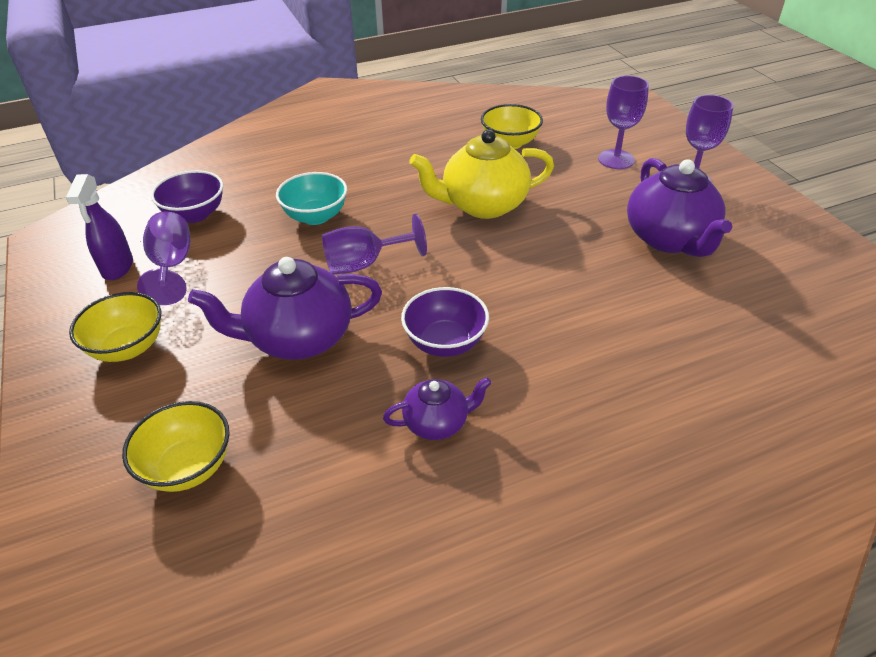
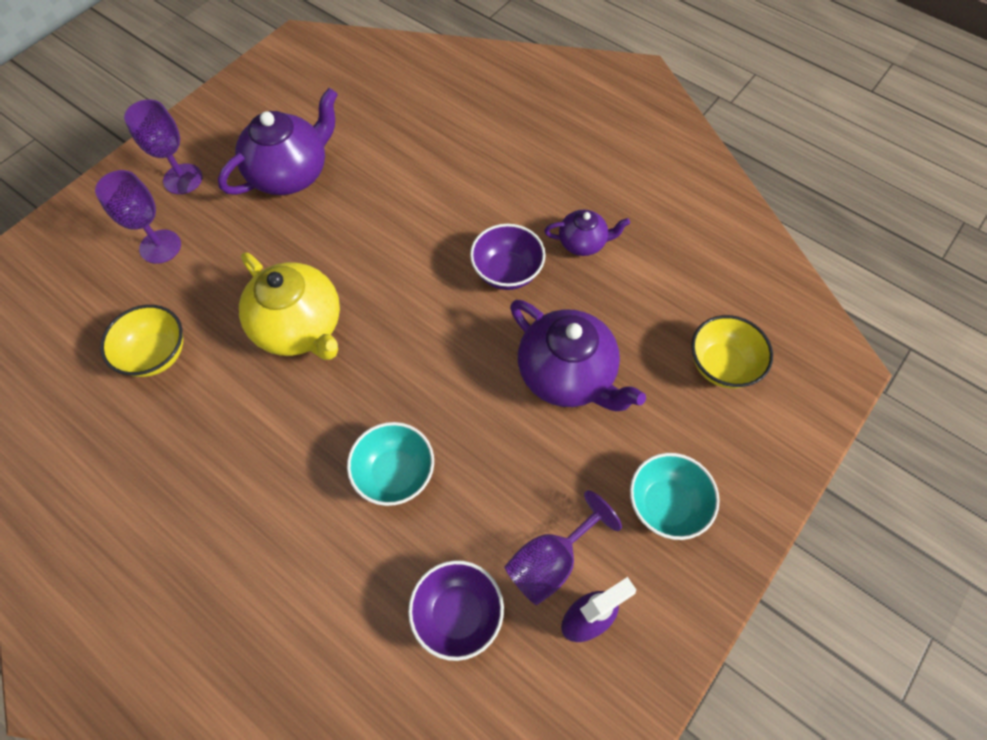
camera: 120 degrees left, 20 degrees up
yellow bowl [69,292,161,362] -> turquoise bowl [630,453,720,540]
purple goblet [322,214,427,274] -> none
purple teapot [383,377,492,440] -> purple teapot turned 135 degrees clockwise [544,210,630,256]

